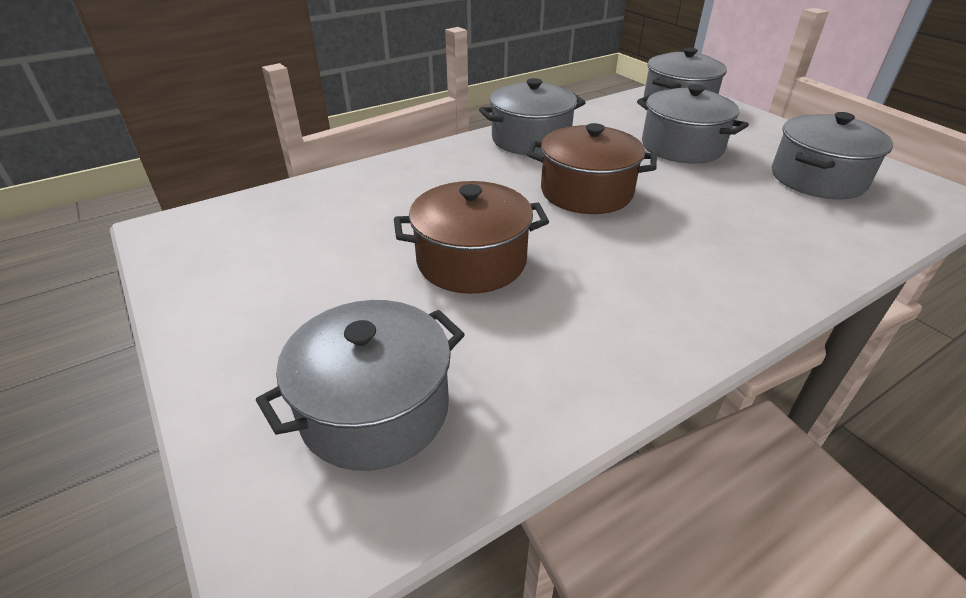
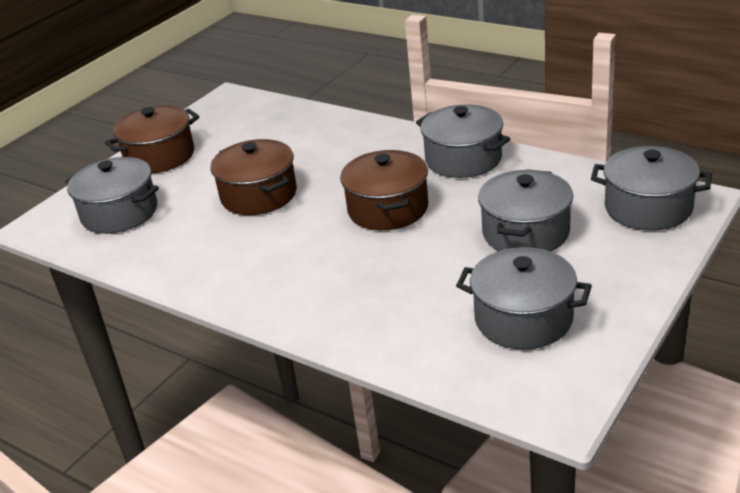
camera: 70 degrees right, 5 degrees down
none -> brown pot [105,105,199,173]

